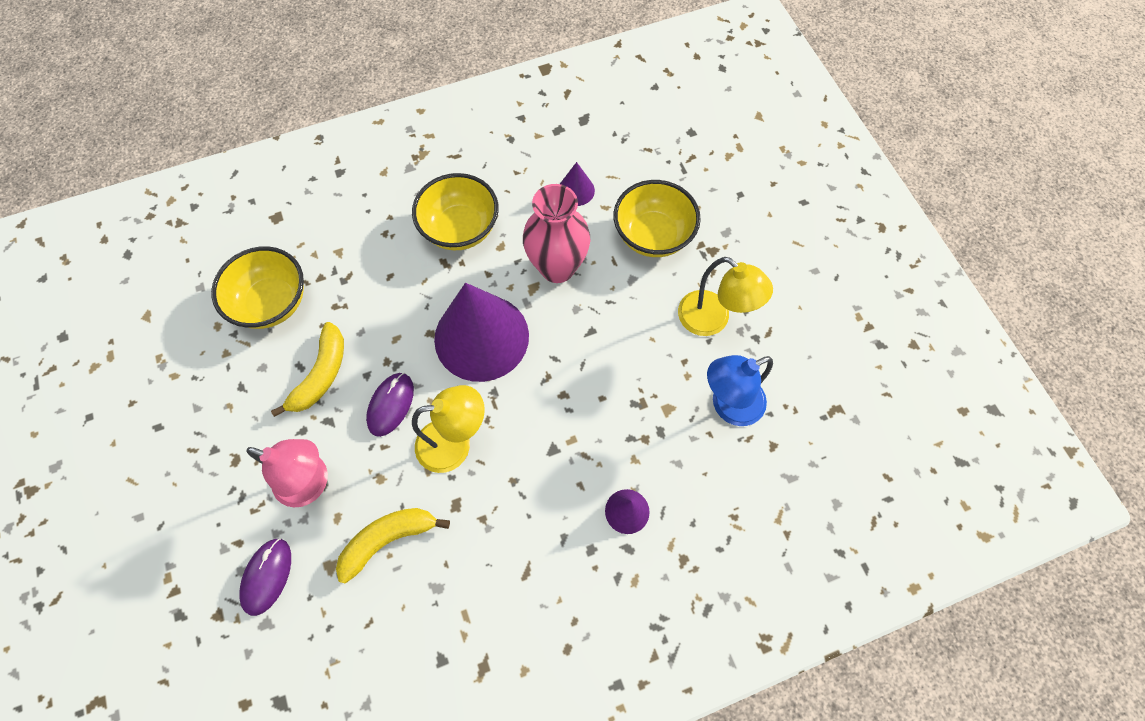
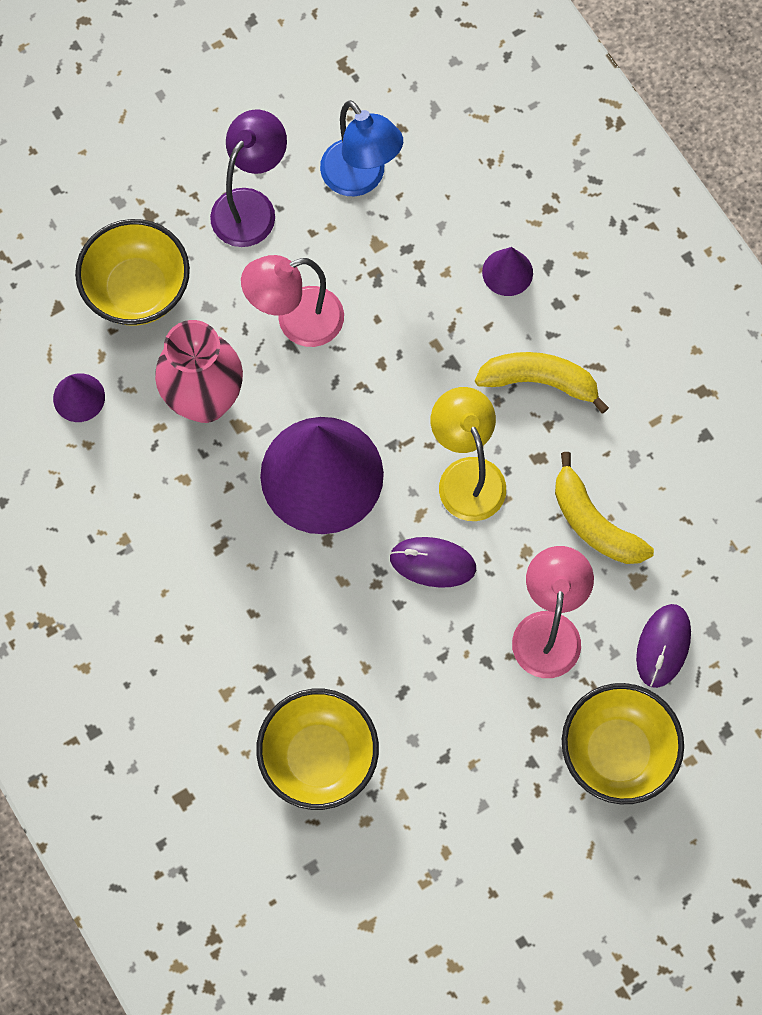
camera: 100 degrees left, 5 degrees up
purple mouse [239,538,291,616] -> purple mouse turned 75 degrees counterclockwise [636,604,691,688]
yellow banana [271,322,344,417] -> yellow banana moved to [475,352,609,414]
yellow bowl [412,173,499,250] -> yellow bowl moved to [562,683,684,804]
yellow lamp [678,257,773,336] -> purple lamp [210,109,287,247]
none -> pink lamp [241,255,344,347]

